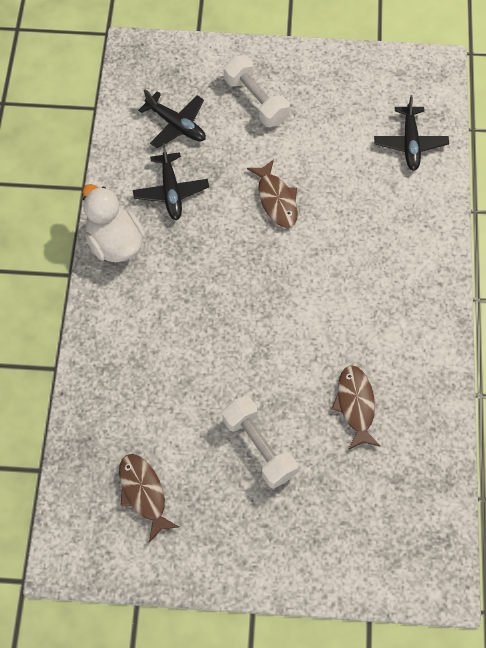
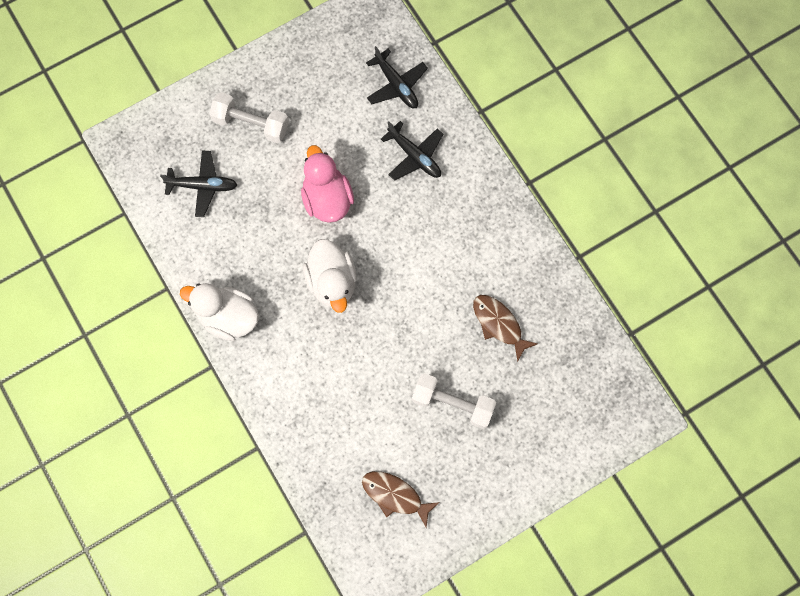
camera: 35 degrees left, 10 degrees up
black plane [133,143,209,220] -> black plane moved to [381,121,443,181]
brown fish [247,159,298,228] -> pink duck [301,145,354,223]
none -> white duck [303,239,357,313]

